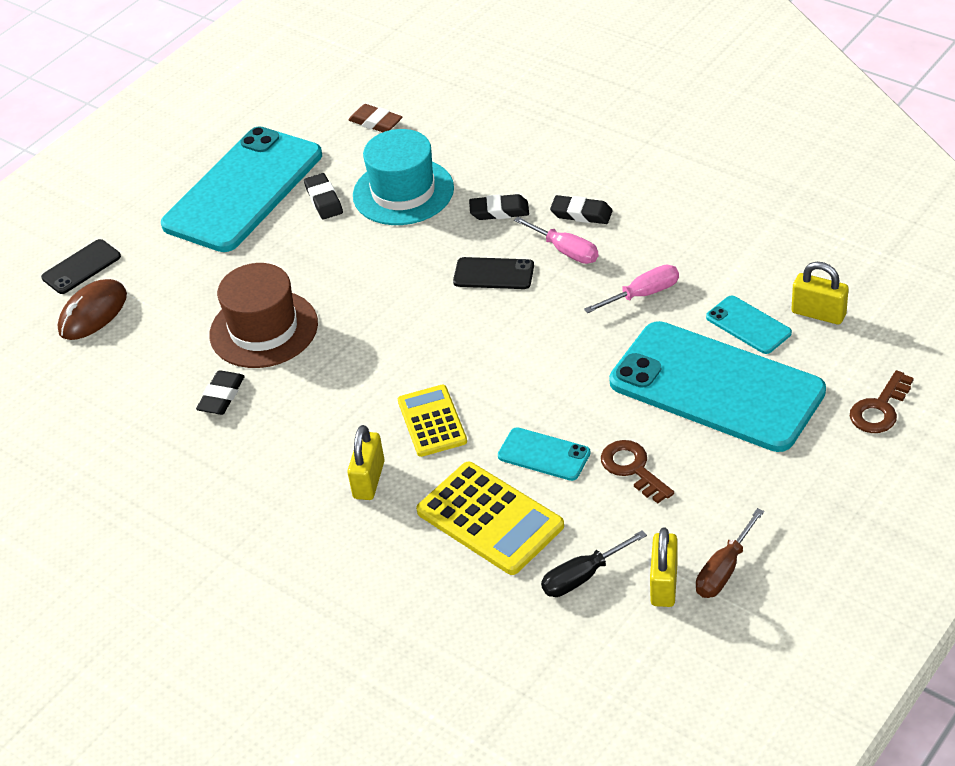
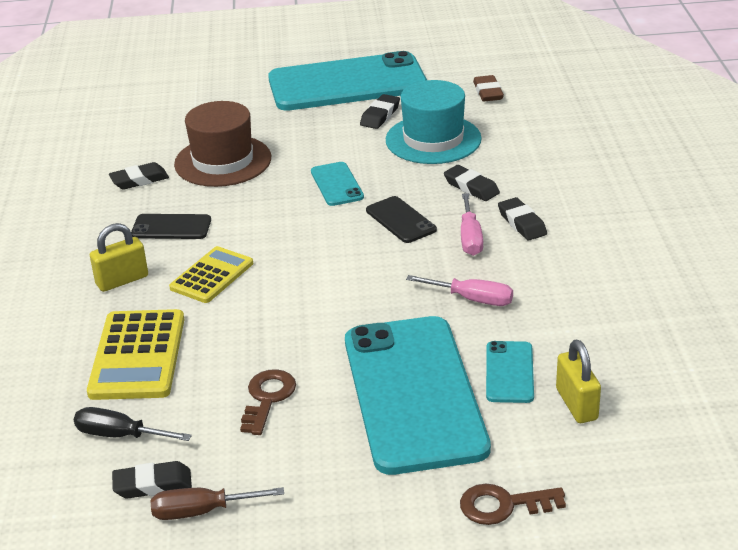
camera: 45 degrees right, 10 degrees down
black phone [41,239,121,294] -> black phone moved to [131,214,211,239]
brown mouse [58,279,127,340] -> none
turquoise phone [498,427,591,481] -> turquoise phone moved to [311,162,364,206]
yellow padlock [650,527,678,607] -> black eraser [112,461,192,499]

